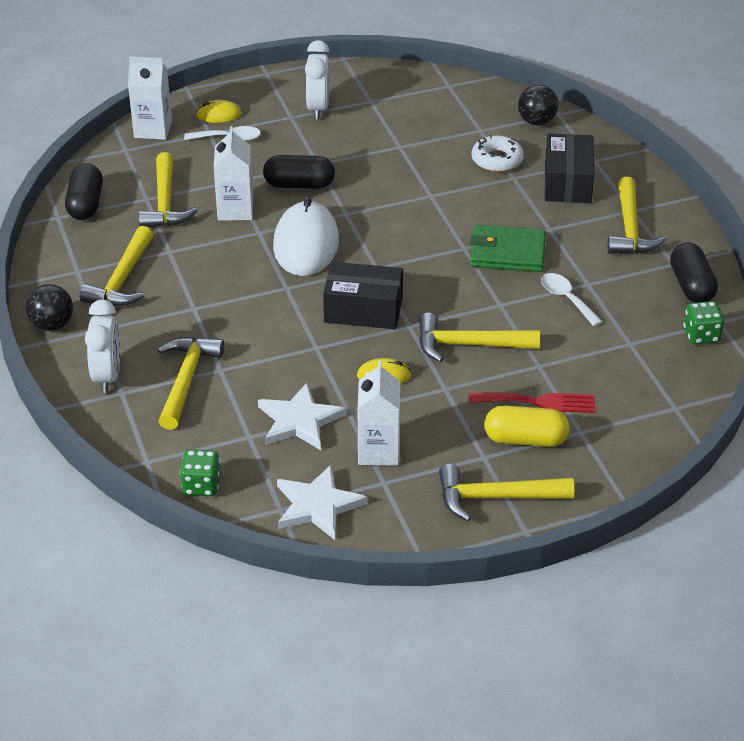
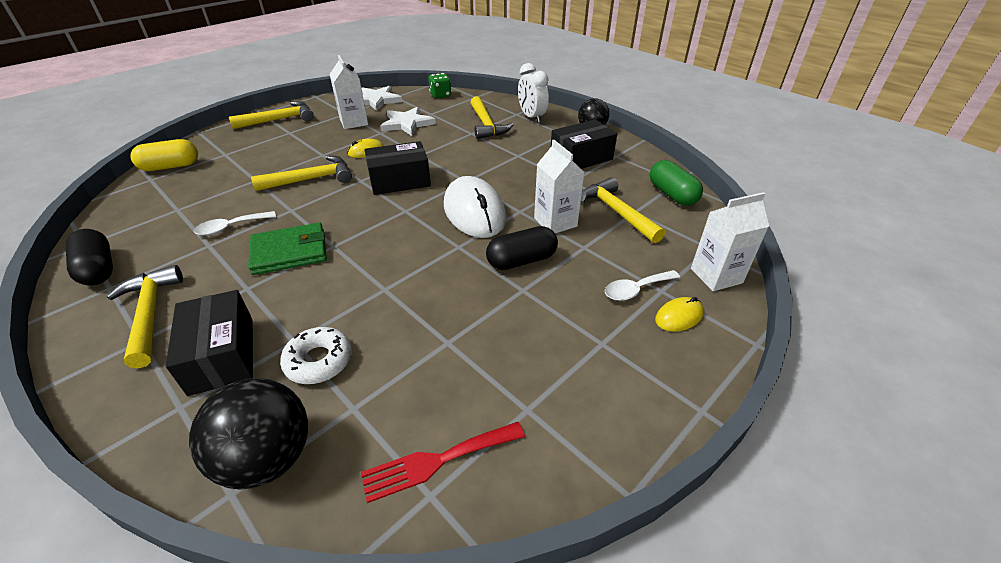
camera: 155 degrees right, 0 degrees up
black capsule [65,163,103,220] -> green capsule [650,160,703,206]
yellow hammer [80,226,154,306] -> black box [551,120,617,169]
white clock [305,40,330,119] -> none
red fork [469,393,595,413] -> red fork moved to [361,422,525,503]
yellow capsule [484,405,570,447] -> yellow capsule moved to [131,139,198,171]
black ball [518,84,558,125] -> black ball [189,378,308,490], size x1.56
white spoon [541,273,602,326] -> white spoon turned 120 degrees clockwise [193,211,276,236]
green dice [683,301,724,345] -> none

